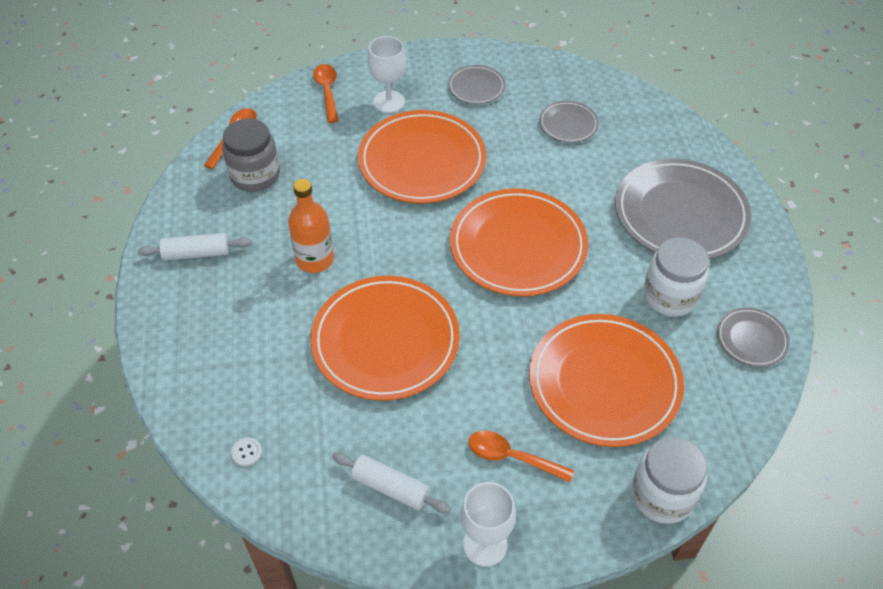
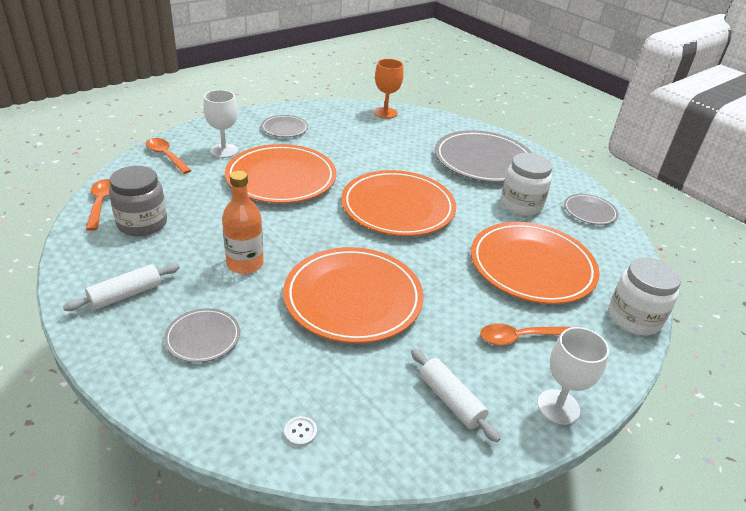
camera: 35 degrees left, 15 degrees down
white rolling pin [332,452,451,513] -> white rolling pin turned 60 degrees clockwise [411,348,501,442]
grey plate [539,101,599,143] -> grey plate moved to [164,308,240,363]
none -> orange goblet [374,59,404,119]

